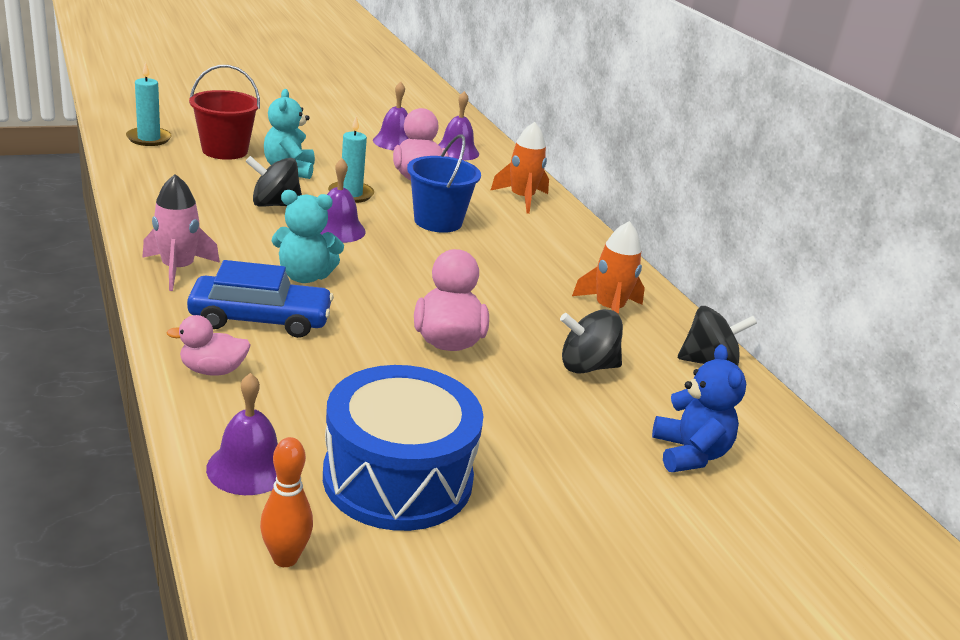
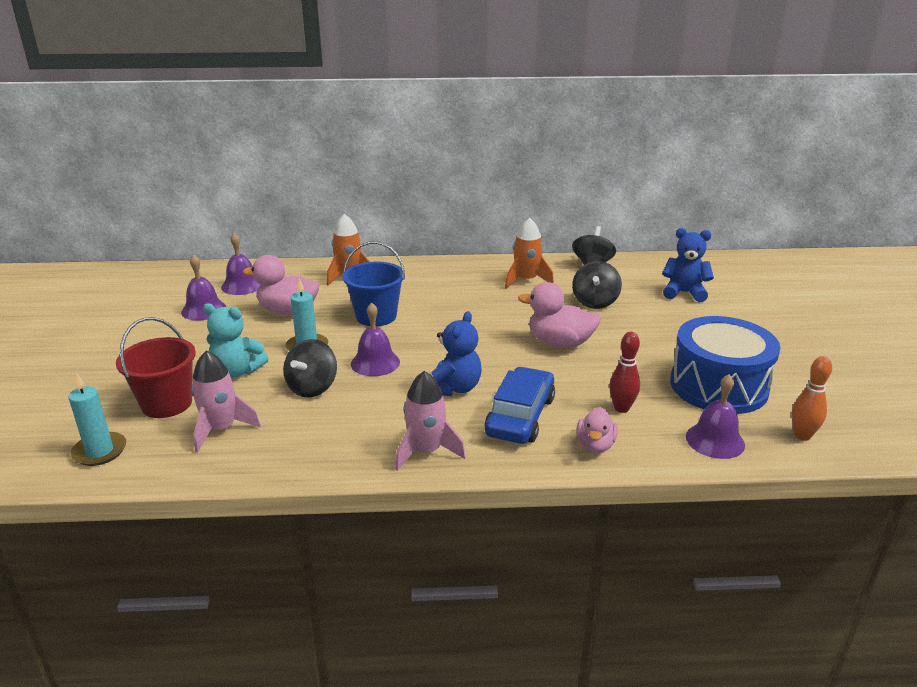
camera: 65 degrees left, 0 degrees up
turquoise teddy bear [272,190,344,283] -> blue teddy bear [432,311,482,396]
none -> pink rocket [191,351,261,452]
none -> red bowling pin [609,332,640,413]

